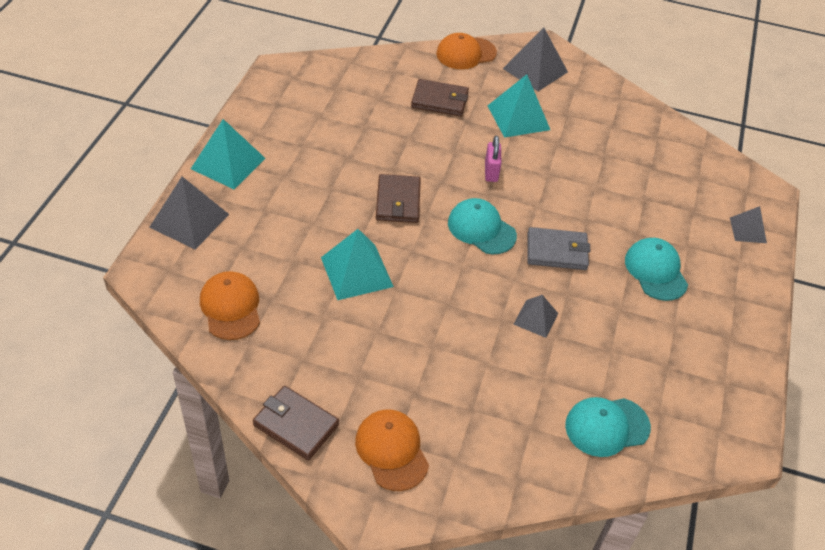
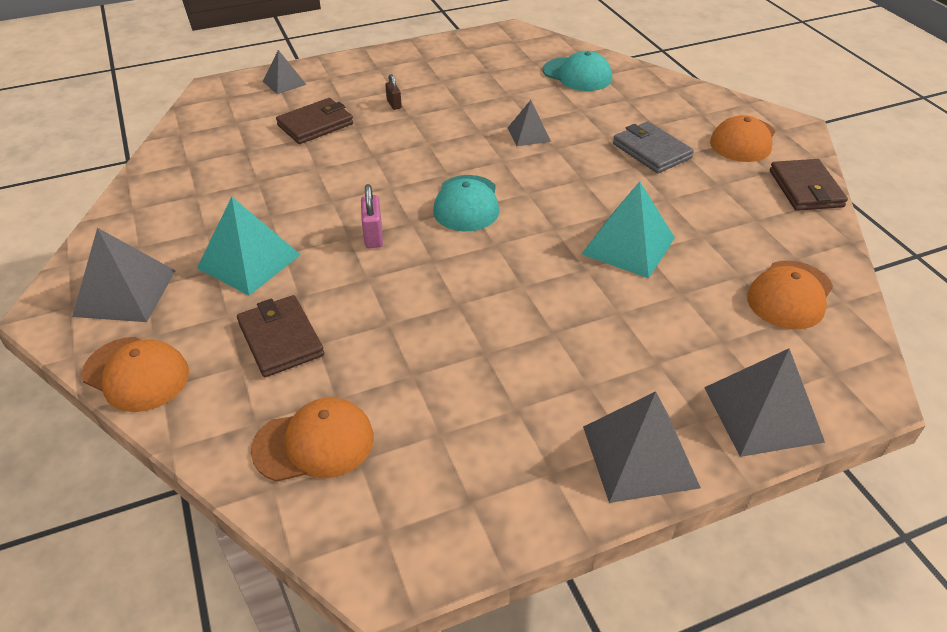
camera: 125 degrees left, 5 degrees down
turquoise pyramid [191,119,266,189] -> grey pyramid [583,391,701,503]
brown wallet [376,174,421,223] -> brown wallet moved to [276,98,353,144]
pink padlock [485,136,502,182] -> pink padlock turned 60 degrees counterclockwise [361,184,383,248]
grey wallet [527,227,591,270] -> grey wallet moved to [613,121,694,173]
turquoise cap [625,238,688,301] -> brown padlock [385,74,402,110]
none -> orange cap [251,397,374,482]

